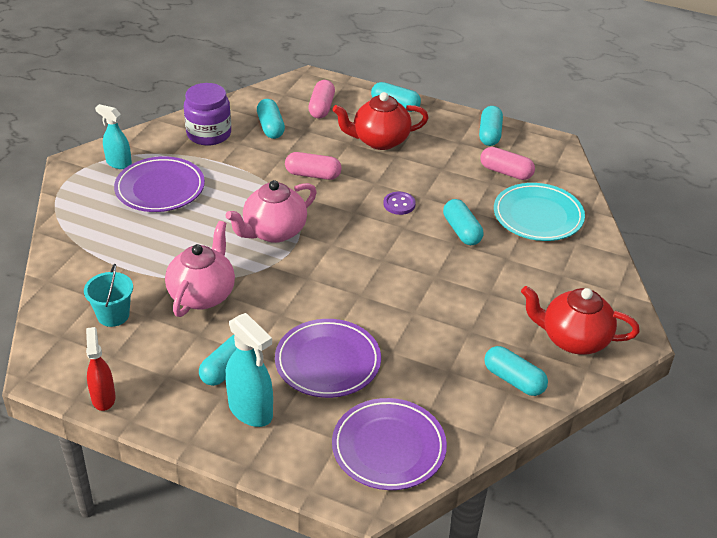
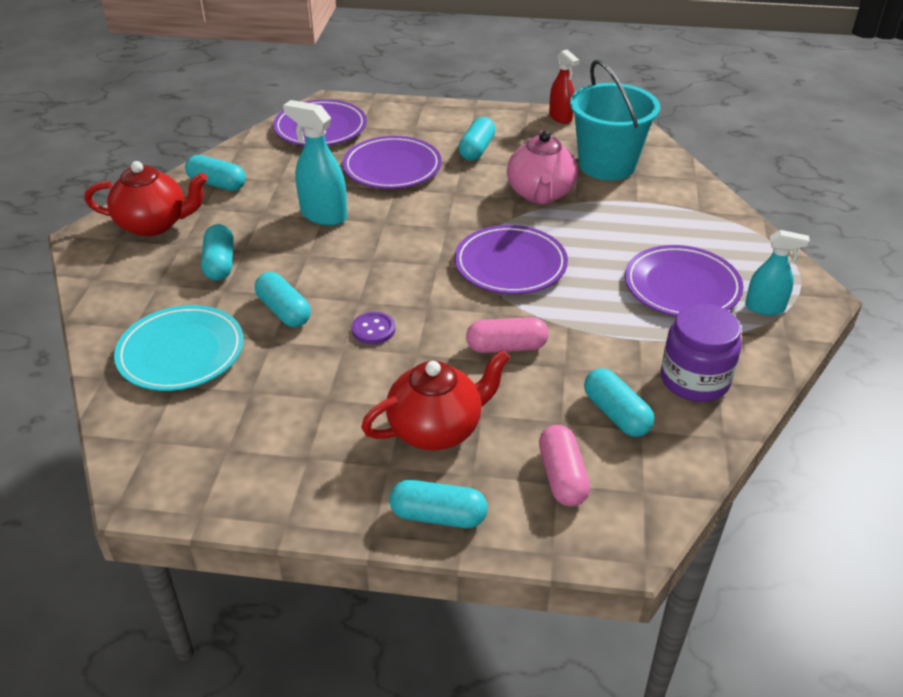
camera: 165 degrees right, 0 degrees up
turquoise bucket [84,264,133,327] -> turquoise bucket [570,60,660,180], size x1.87
pink teapot [225,180,317,243] -> purple plate [455,225,568,294]
turquoise spray bottle [225,313,273,427] -> turquoise spray bottle moved to [283,100,347,226]
turquoise capsule [479,106,503,146] -> turquoise capsule moved to [201,224,234,281]
pink capsule [480,147,535,180] -> none

